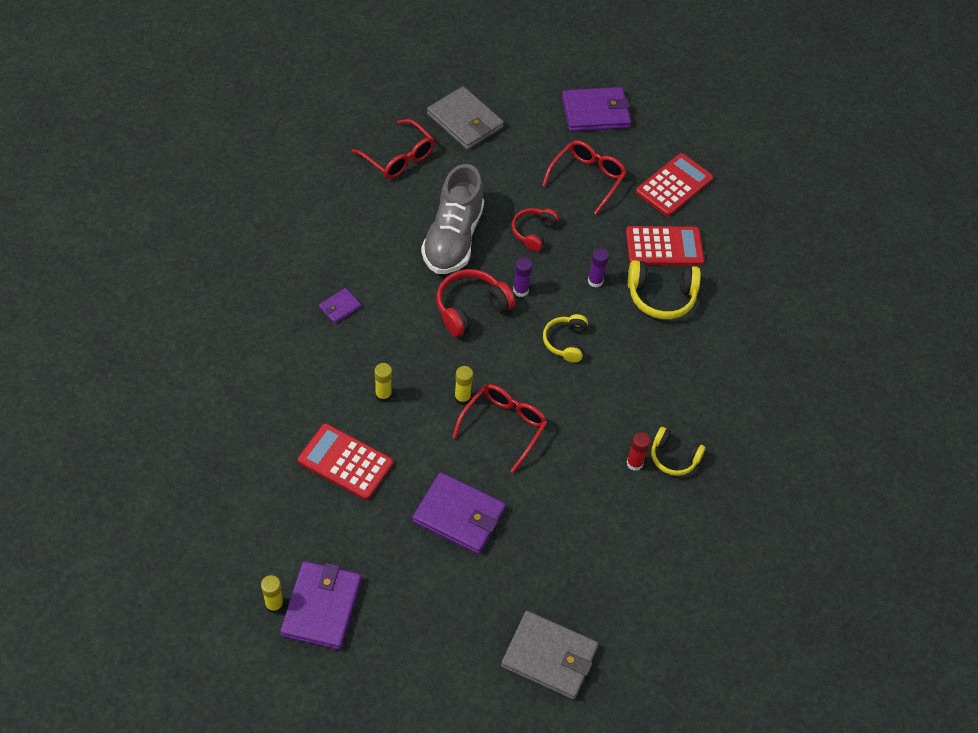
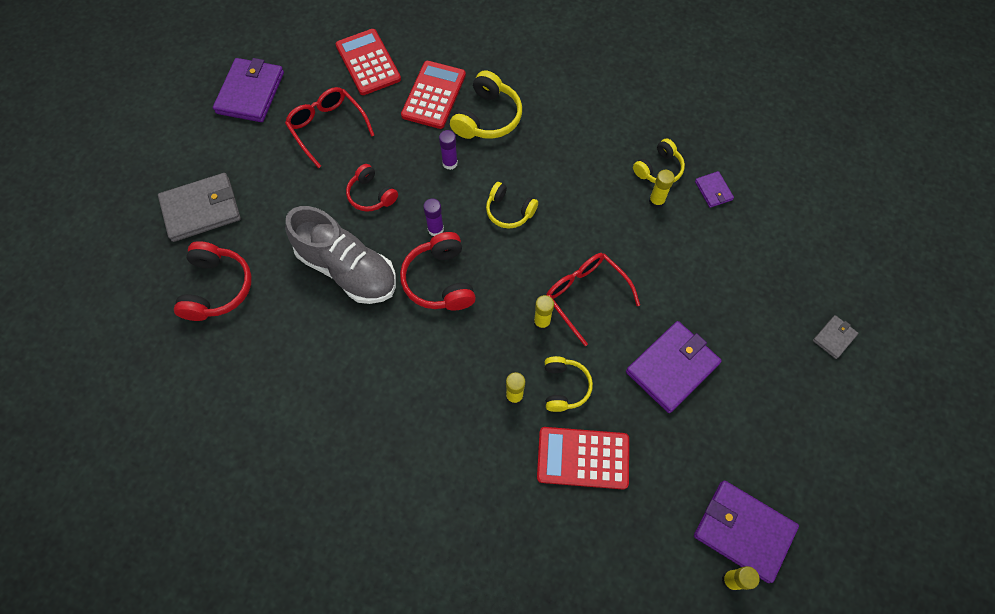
camera: 65 degrees left, 10 degrees up
red calculator [298,423,393,500] -> red calculator turned 45 degrees clockwise [537,427,629,489]
purple wallet [319,288,361,324] -> purple wallet moved to [695,171,734,208]
red glasses [352,119,435,179] -> red headphones [174,241,252,321]
grey wallet [501,611,598,700] -> grey wallet [813,315,858,359], size x0.49
red glue stick [627,432,651,471] -> yellow glue stick [649,170,675,208]
none -> yellow headphones [545,356,593,412]

